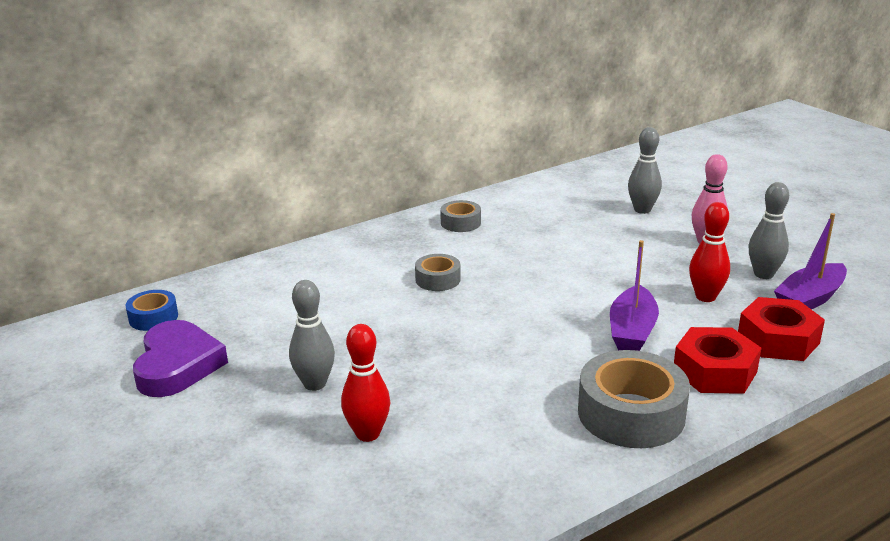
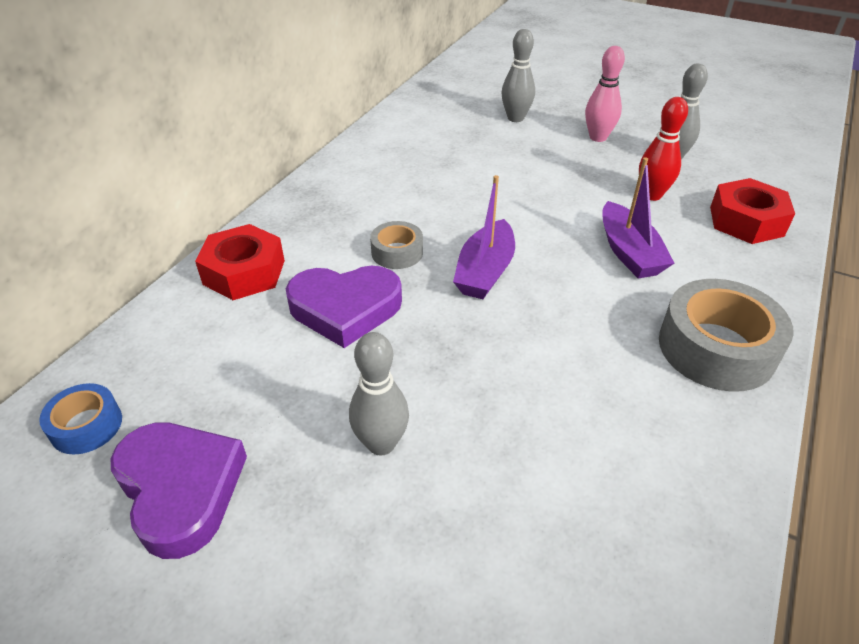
camera: 30 degrees left, 15 degrees up
red bowling pin [341,324,390,442] -> none
grey tape [440,200,481,232] -> none
red nut [674,327,761,394] -> red nut moved to [195,224,285,300]
purple boat [774,213,847,309] -> purple boat moved to [453,175,515,299]
none -> purple heart [286,266,402,348]

